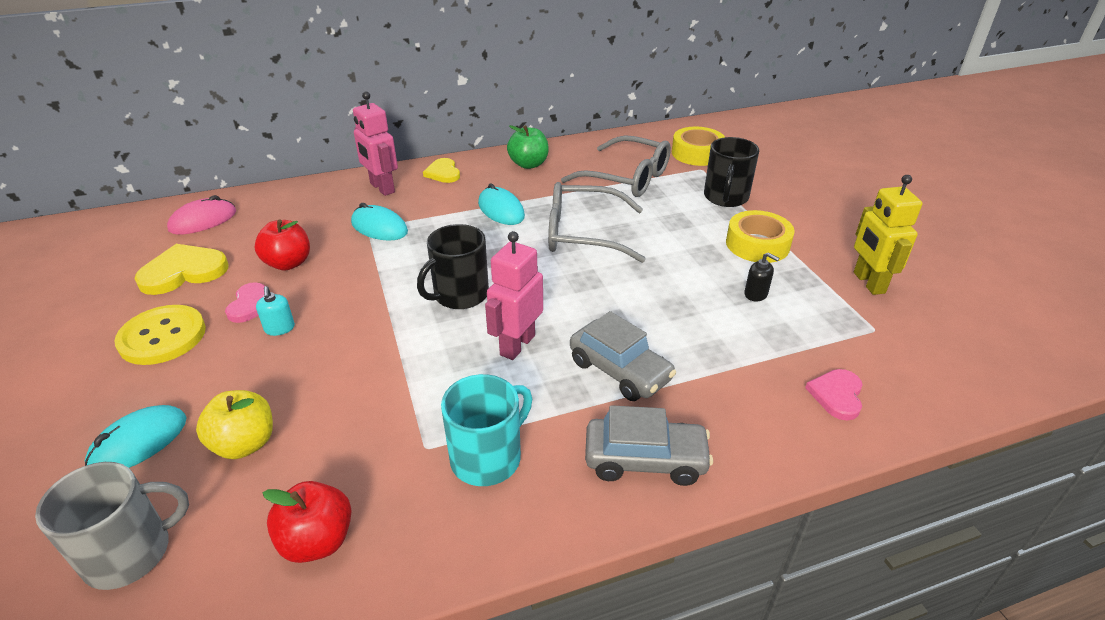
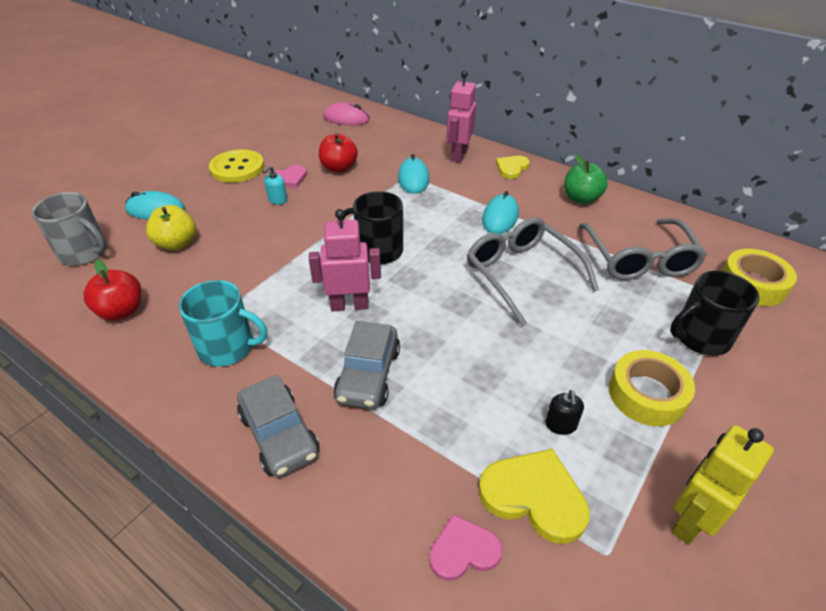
camera: 55 degrees right, 5 degrees up
yellow heart [134,244,229,295] -> yellow heart moved to [478,448,590,544]

